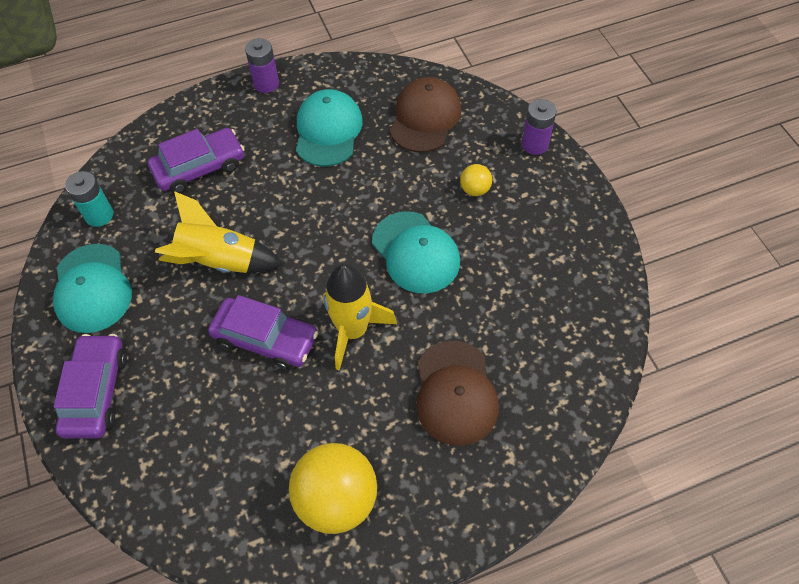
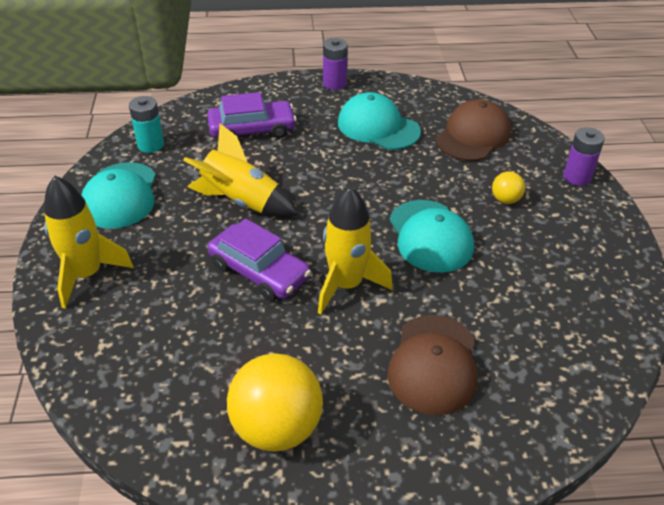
camera: 15 degrees right, 15 degrees down
purple car [53,334,127,439] -> yellow rocket [44,176,134,309]
turquoise cap [296,89,363,167] -> turquoise cap turned 75 degrees counterclockwise [338,92,421,150]

